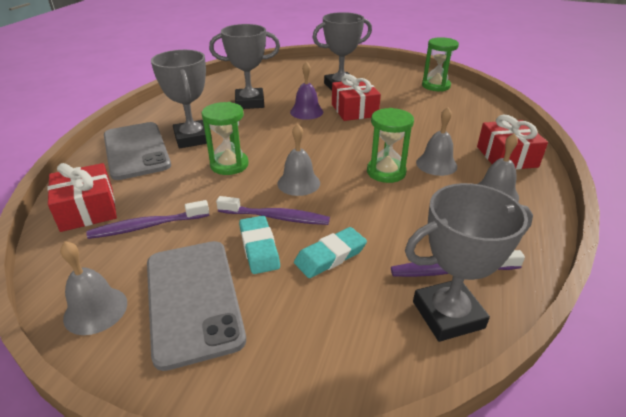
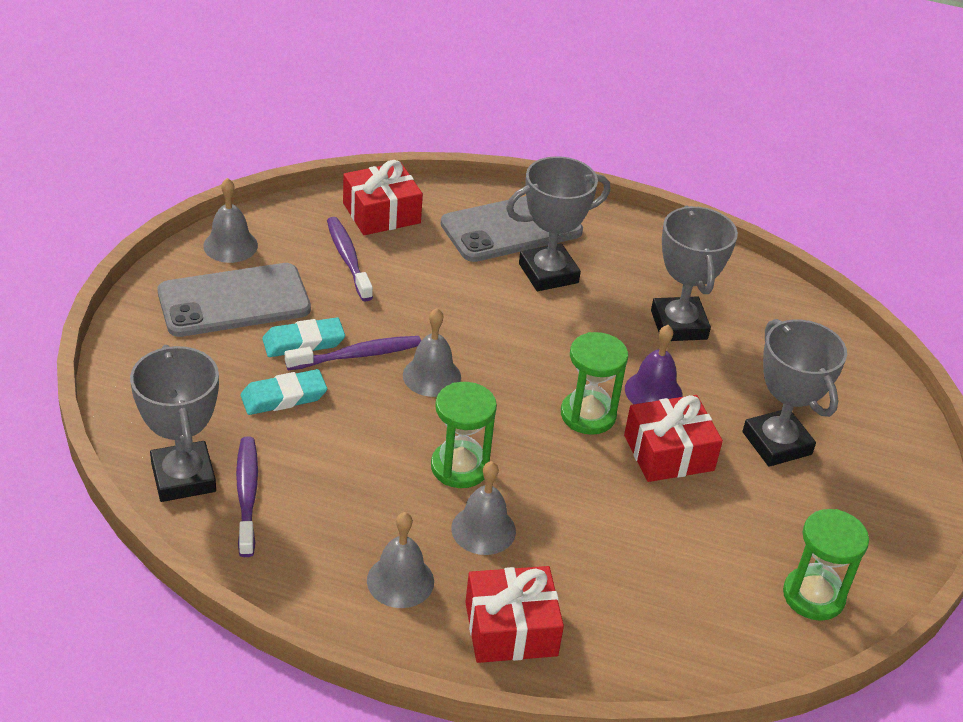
camera: 85 degrees right, 5 degrees up
green hourglass [202,102,249,175] -> green hourglass moved to [561,332,628,435]
purple toothbrush [216,196,330,225] -> purple toothbrush turned 120 degrees counterclockwise [285,336,421,370]
turquoise eraser [294,227,367,278] -> turquoise eraser turned 75 degrees counterclockwise [240,369,327,415]

